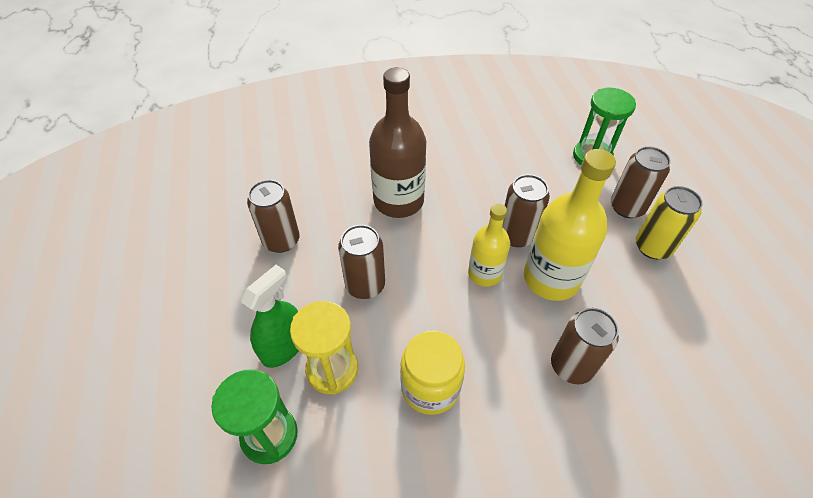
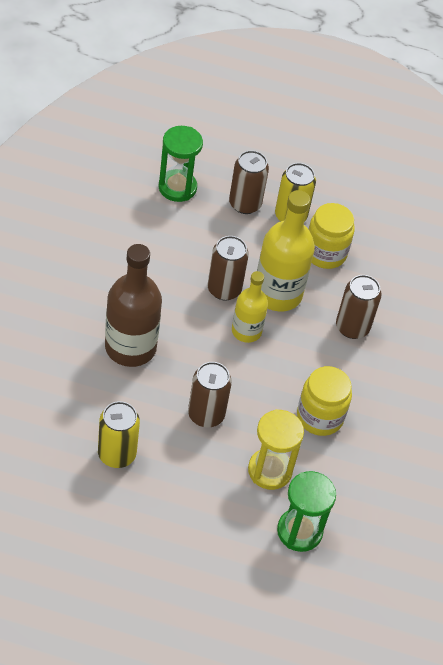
camera: 70 degrees left, 0 degrees up
green spray bottle [241,265,299,368] -> none
brown can [247,180,300,253] -> yellow can [98,401,140,468]
none -> yellow jar [309,203,355,269]

